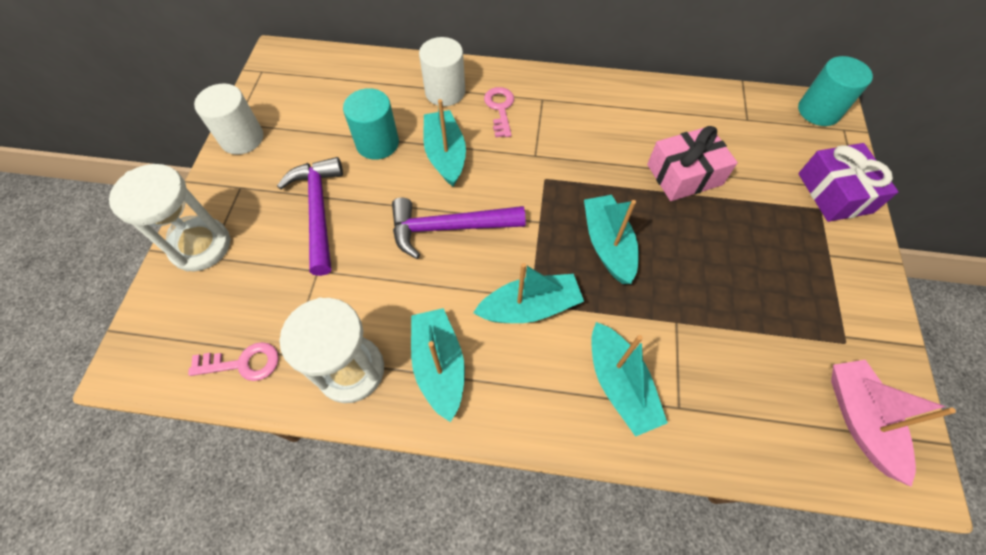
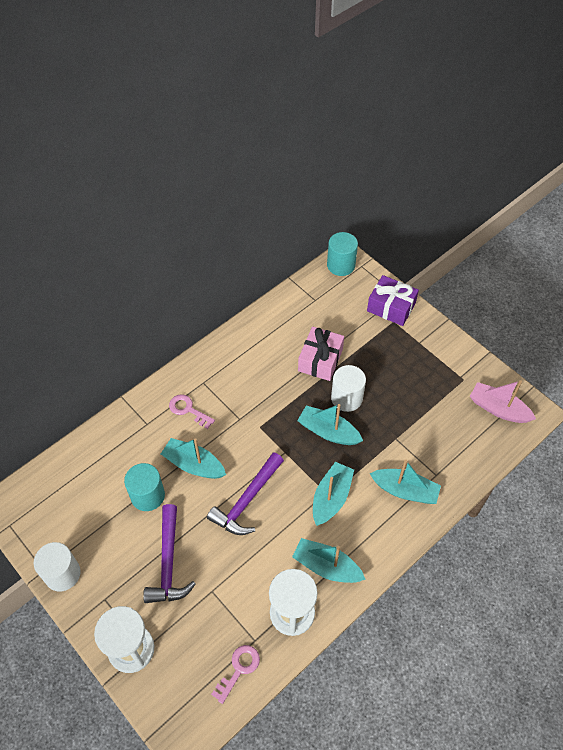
camera: 50 degrees left, 5 degrees down
purple hammer [277,157,343,276] -> purple hammer turned 120 degrees counterclockwise [143,504,196,603]
white cylinder [419,37,465,106] -> white cylinder moved to [331,365,366,412]

